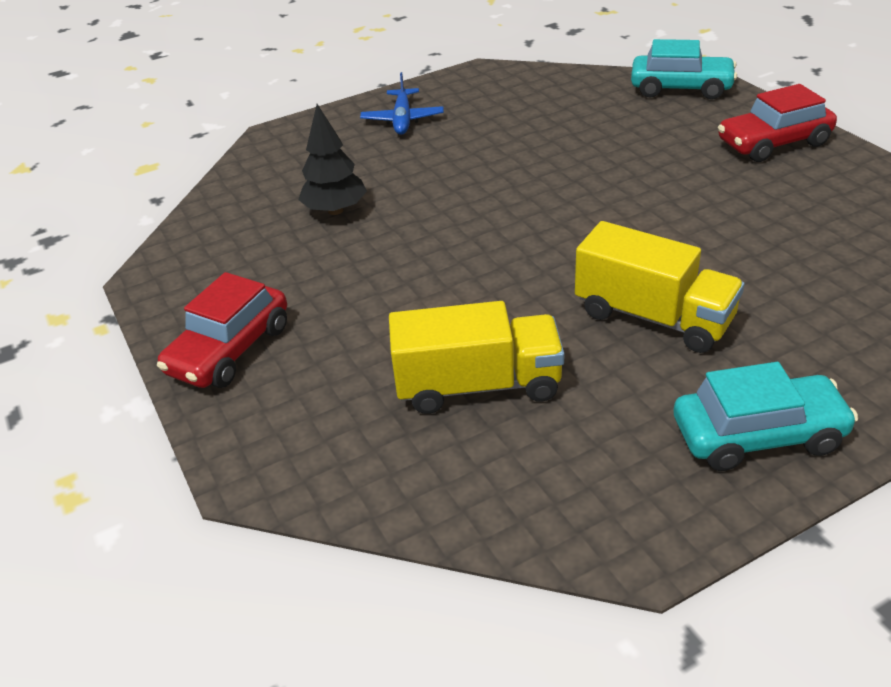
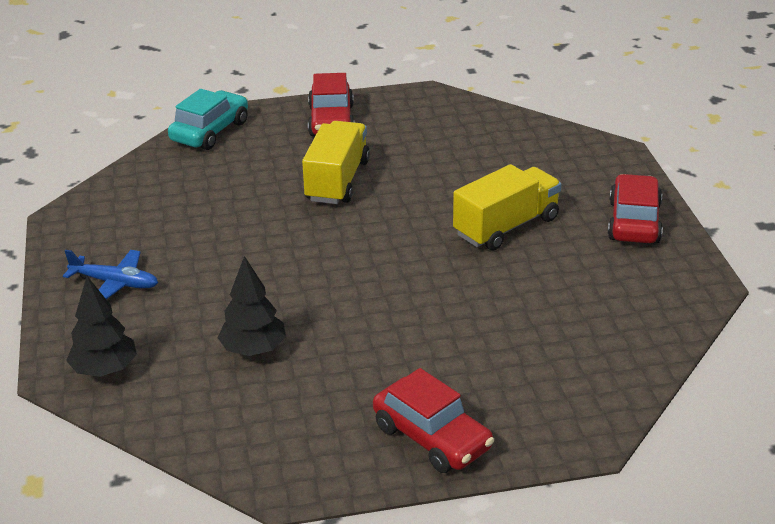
camera: 75 degrees left, 5 degrees down
yellow truck [389,301,564,414] -> yellow truck moved to [302,121,370,204]
turquoise car [674,362,858,471] -> red car [608,174,663,243]
none -> black tree [66,276,137,377]

